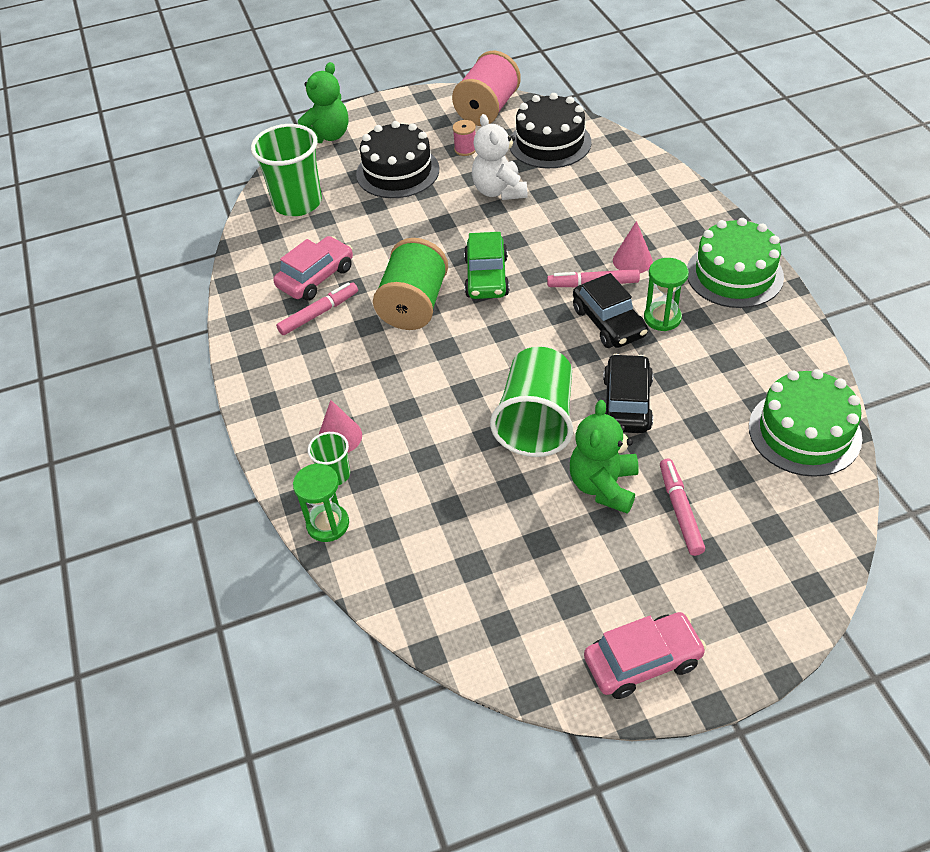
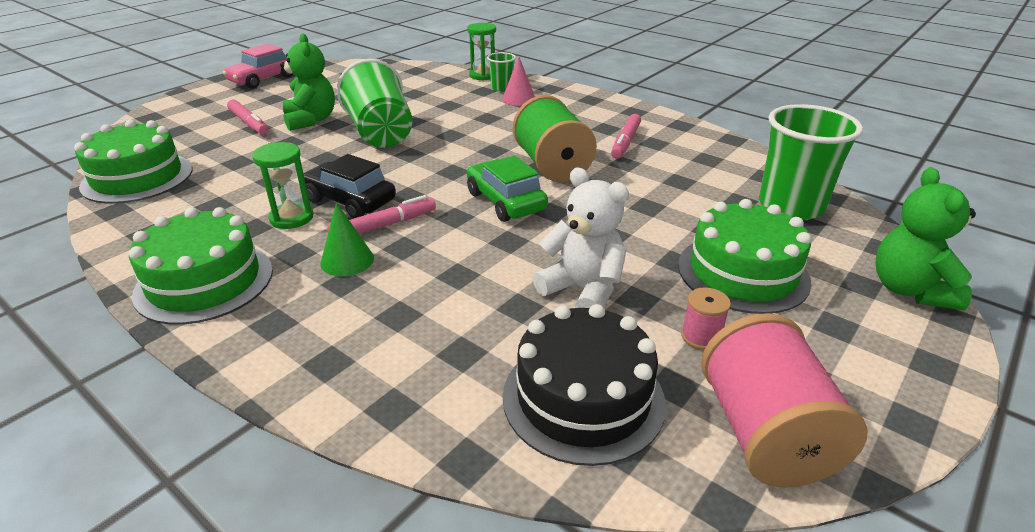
camera: 145 degrees right, 15 degrees down
pink car [273,236,353,301] -> none
black cake [356,121,440,198] -> green cake [678,199,812,314]
black car [603,354,653,433] -> none
pink cone [613,221,653,273] -> green cone [320,203,374,276]

